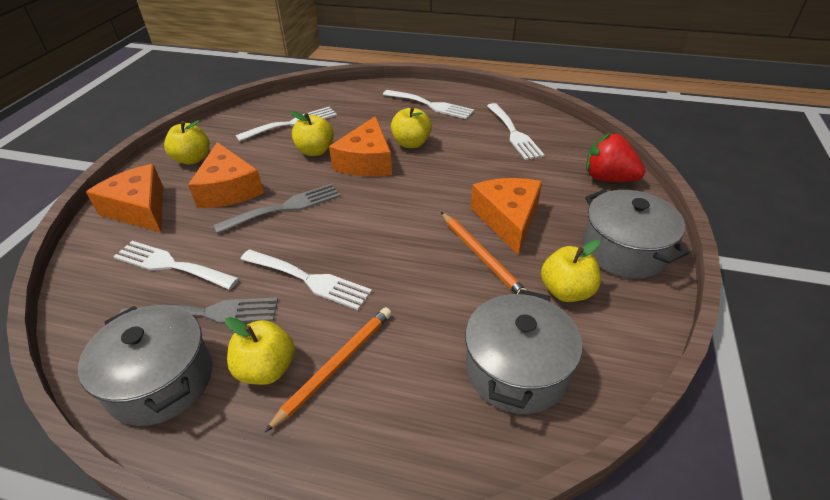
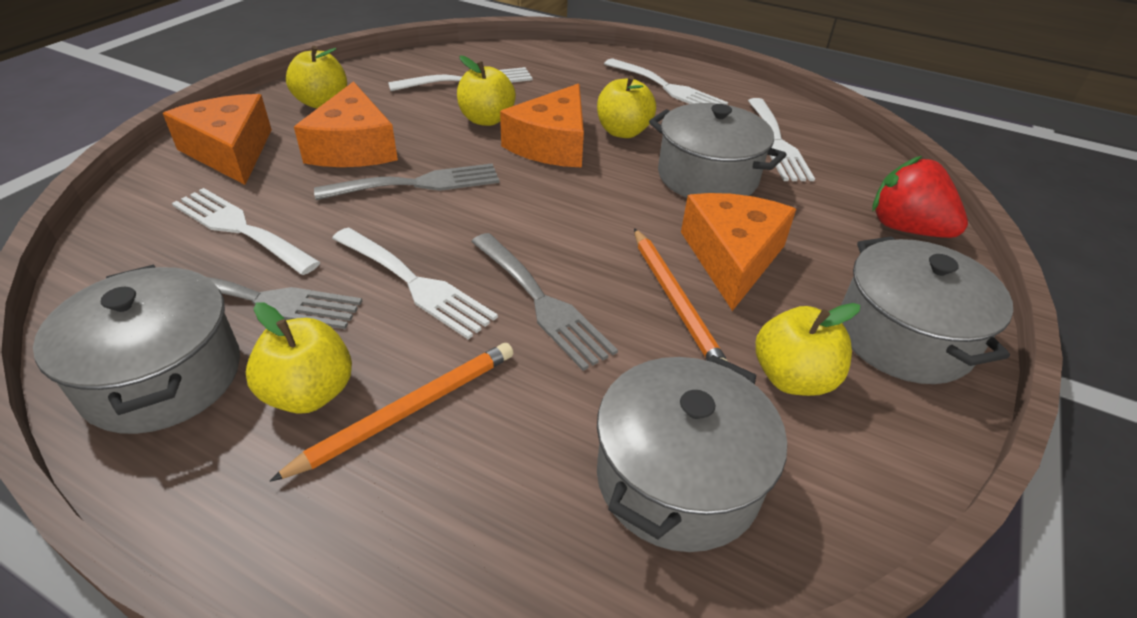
camera: 10 degrees right, 0 degrees up
none -> grey fork [471,233,618,371]
none -> grey pot [649,103,786,198]

